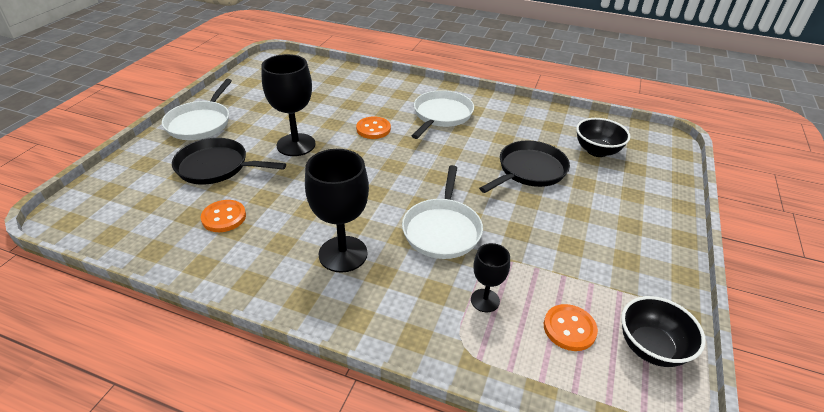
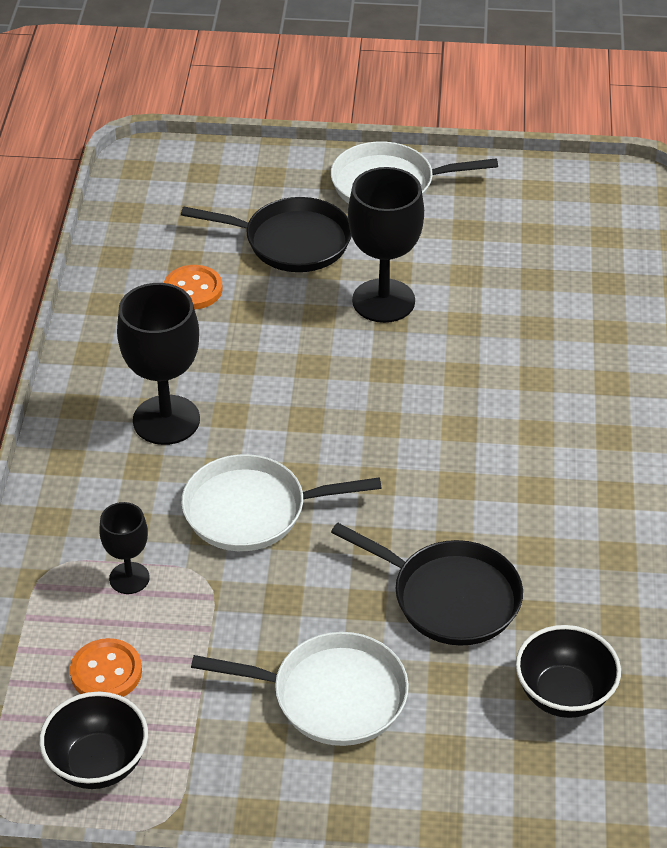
camera: 75 degrees right, 5 degrees up
black pan [172,138,286,185] -> black pan turned 105 degrees clockwise [181,197,351,272]
orange button [356,117,391,139] -> none
white pan [412,90,474,139] -> white pan moved to [191,632,409,746]

